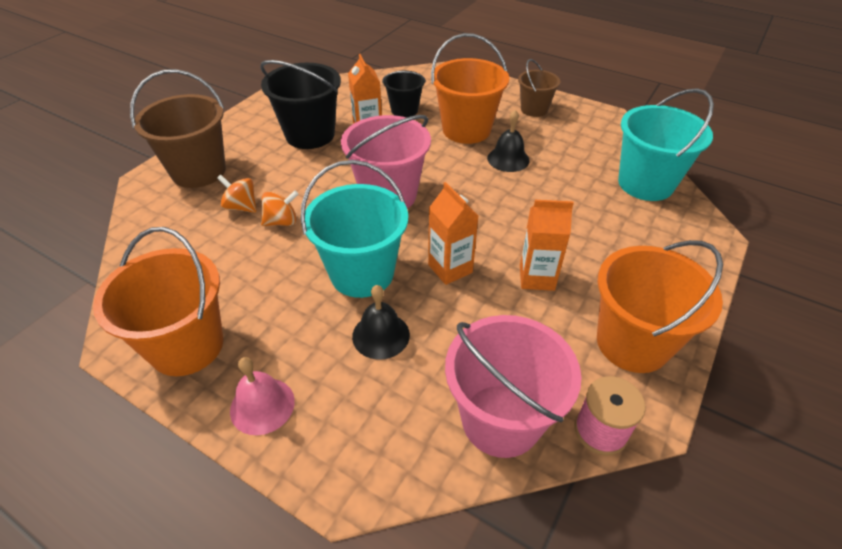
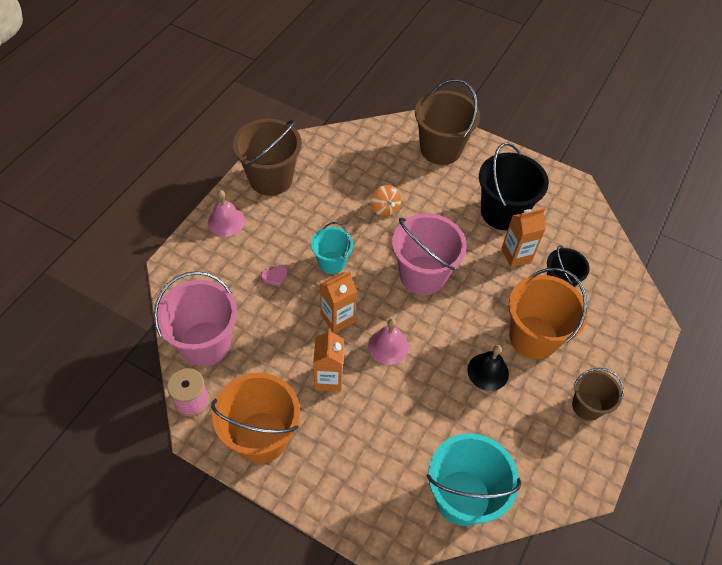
camera: 85 degrees right, 10 degrees up
orange bucket [93,227,223,376] -> brown bucket [233,119,302,196]
orange spinning top [217,175,257,213] -> none
turquoise bucket [301,160,408,298] -> turquoise bucket [311,222,353,274], size x0.58
black bell [352,285,410,360] -> pink heart [261,265,287,287]
none -> pink bell [368,319,409,365]

